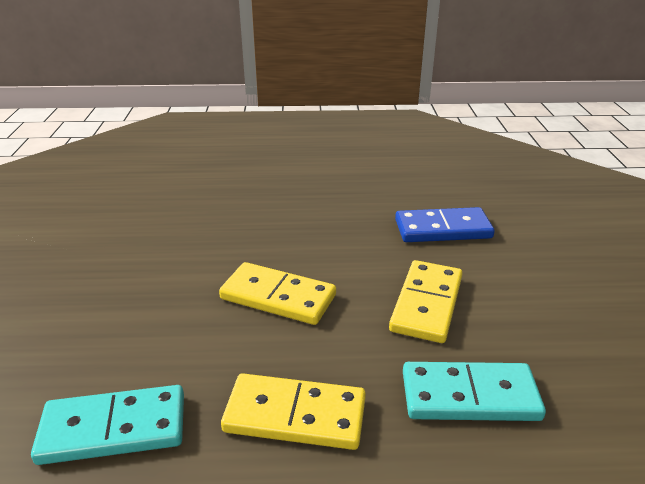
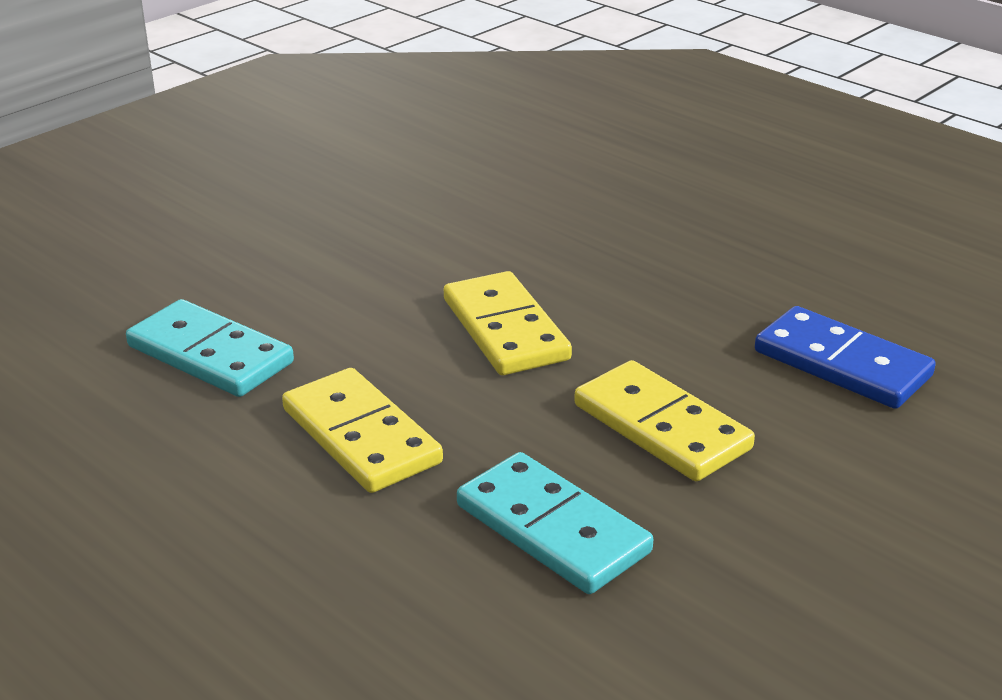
camera: 45 degrees right, 0 degrees up
yellow domino [389,260,463,343] -> yellow domino turned 75 degrees clockwise [574,360,755,481]

